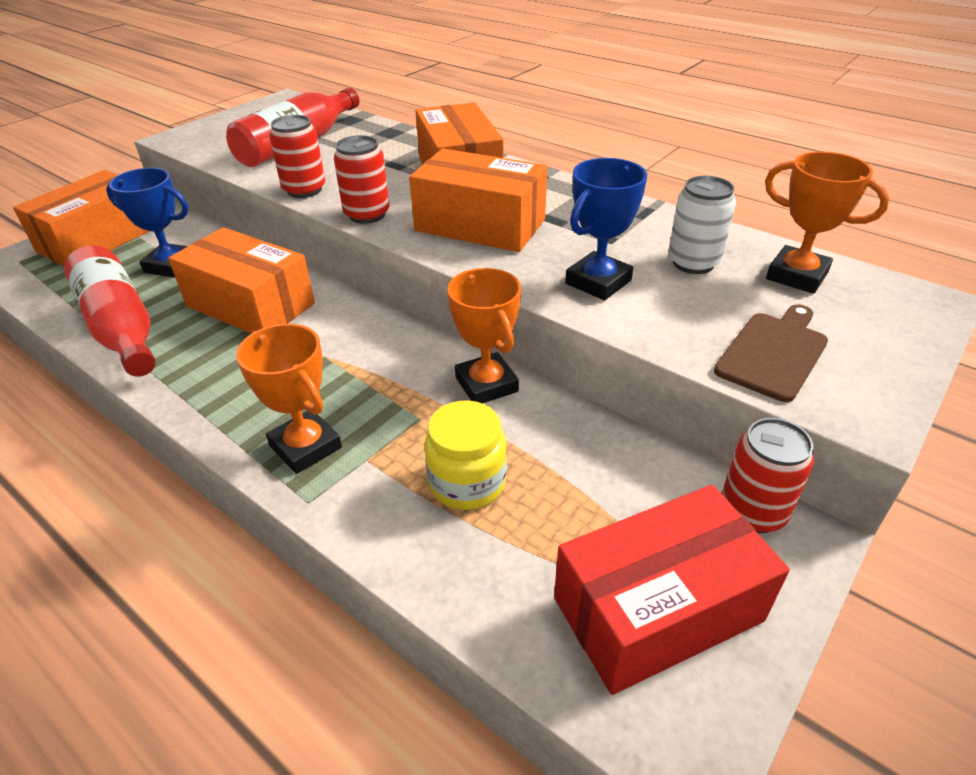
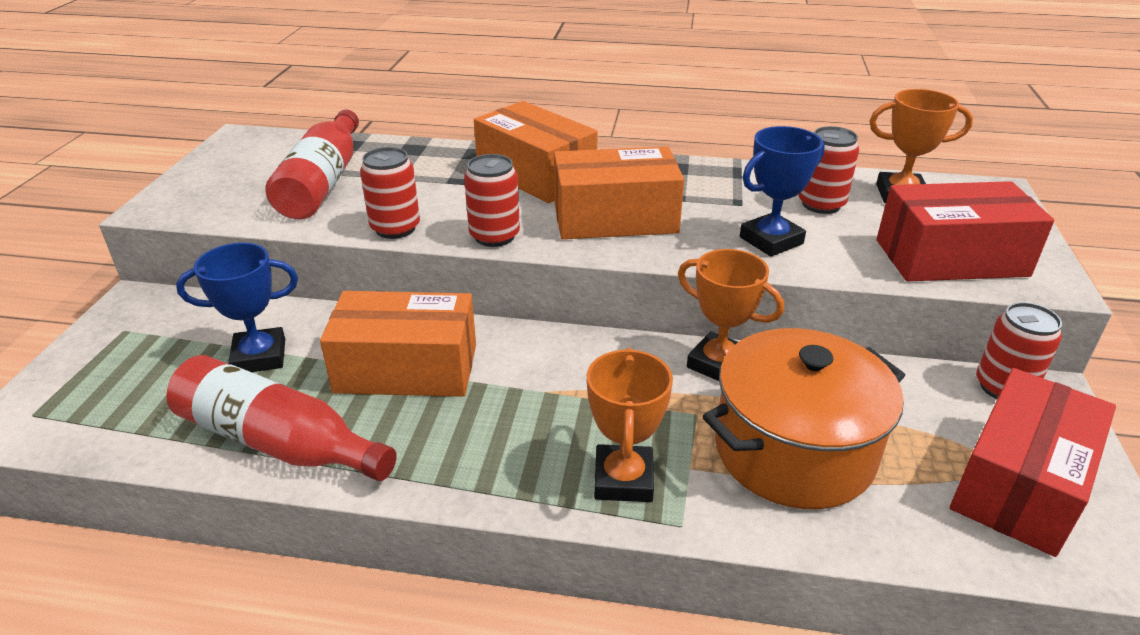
camera: 30 degrees left, 5 degrees down
orange box [13,170,150,266] -> none
orange trophy [236,324,342,474] -> orange trophy turned 75 degrees clockwise [587,348,673,502]
yellow jar [425,400,507,510] -> orange pot [703,328,905,509]
blue trophy [565,158,647,300] -> blue trophy turned 45 degrees clockwise [740,126,825,257]
white can [668,176,736,274] -> red can [798,126,859,214]
brown cutting board [714,304,828,402] -> red box [876,181,1054,281]

